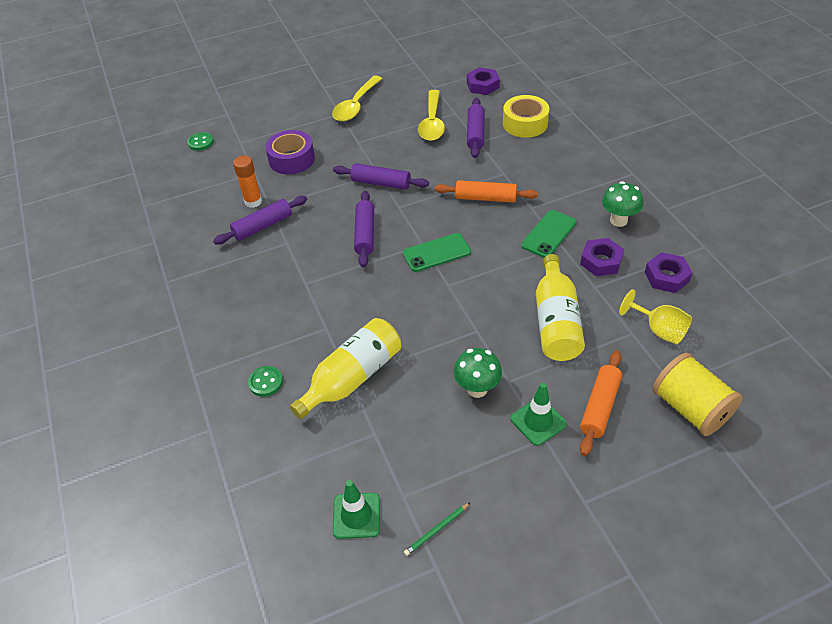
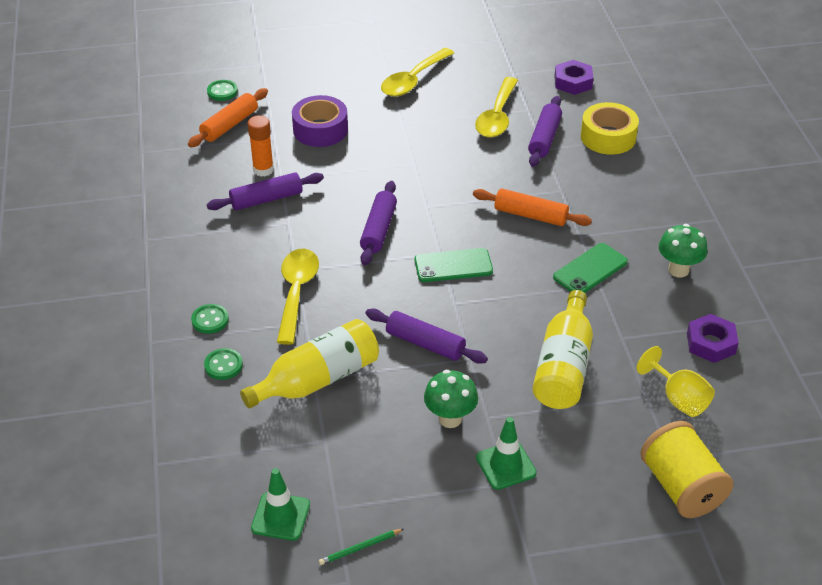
camera: 10 degrees right, 5 degrees down
purple rolling pin [333,163,429,190] -> purple rolling pin moved to [365,309,488,364]
purple nut [580,238,624,276] -> none
orange rolling pin [580,350,622,456] -> orange rolling pin moved to [188,88,268,147]
none -> green button [191,304,229,334]
none -> yellow spoon [277,249,319,345]

